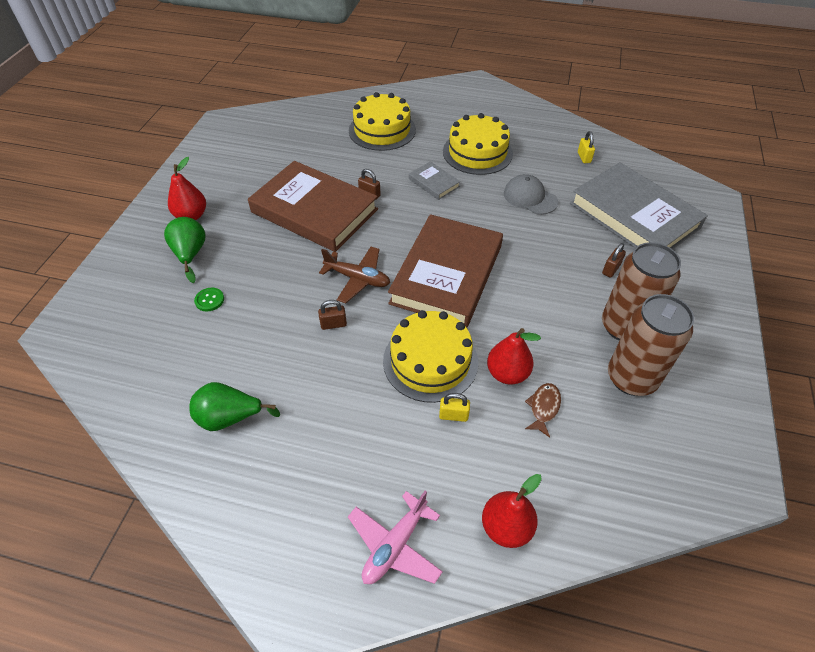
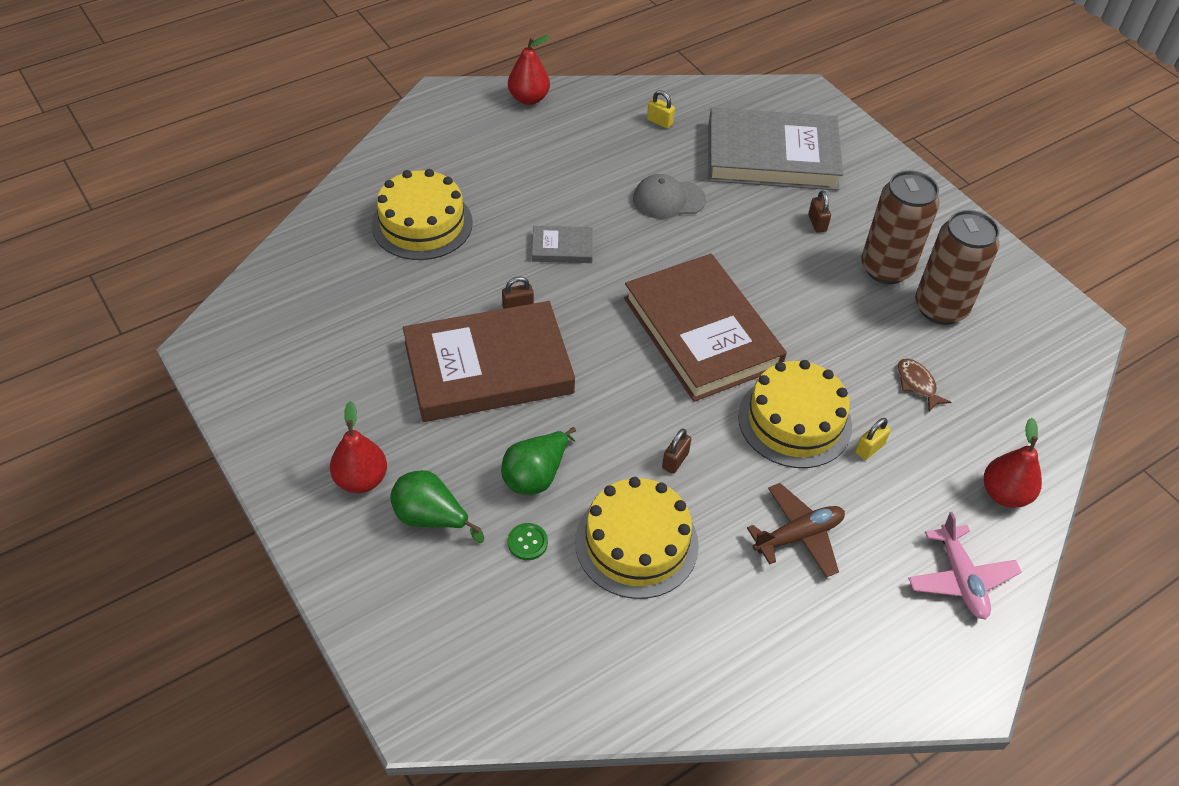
camera: 50 degrees left, 0 degrees up
green pear [189,382,280,431] -> green pear moved to [501,427,576,495]
brown plane [319,247,390,303] -> brown plane moved to [747,483,845,578]
yellow cake [443,113,513,175] -> yellow cake moved to [575,477,699,599]
red pear [487,328,541,385] -> red pear moved to [508,35,550,105]

